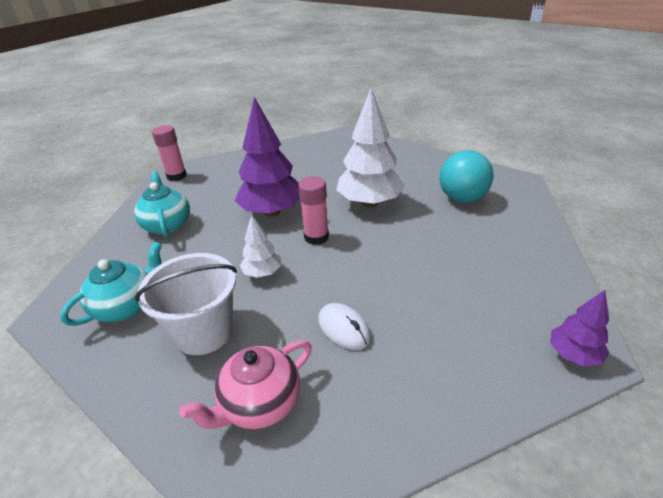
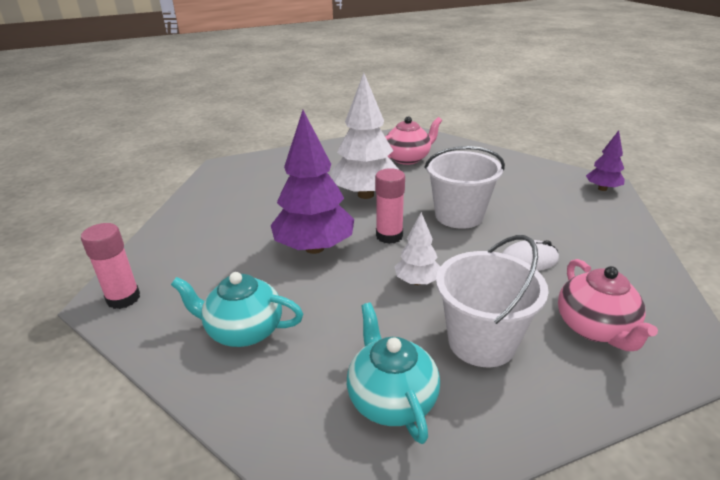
camera: 60 degrees left, 5 degrees down
turquoise ball [440,150,494,203] -> pink teapot [385,116,442,165]
none -> white bucket [425,146,505,229]

